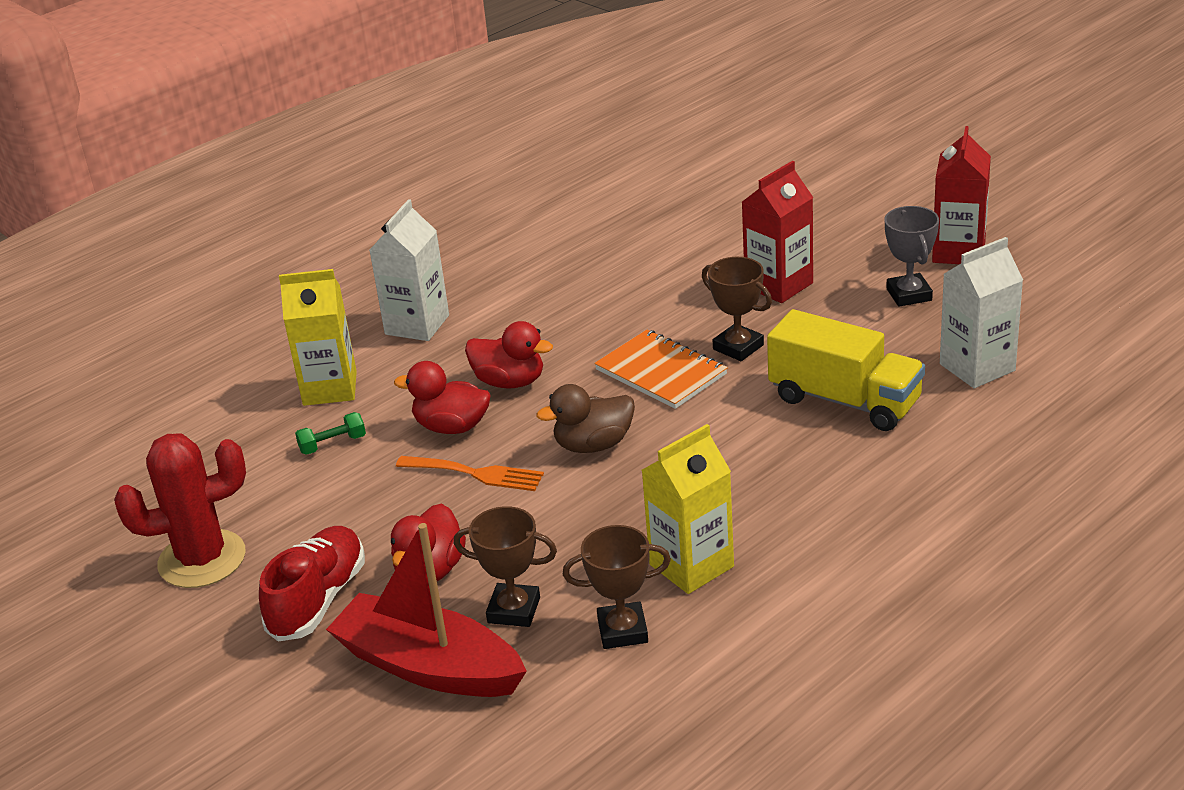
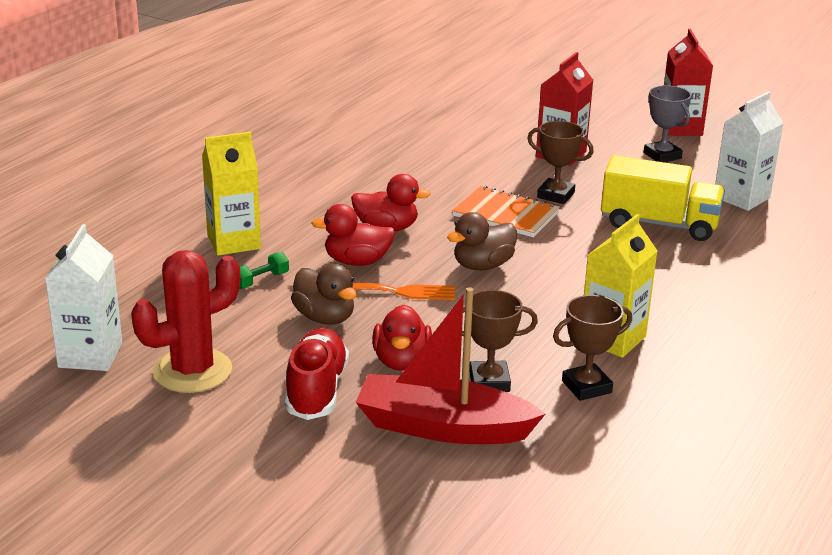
camera: 20 degrees left, 5 degrees down
white carton [370,199,449,341] -> white carton moved to [45,224,122,371]
none -> brown duck [291,264,357,325]

